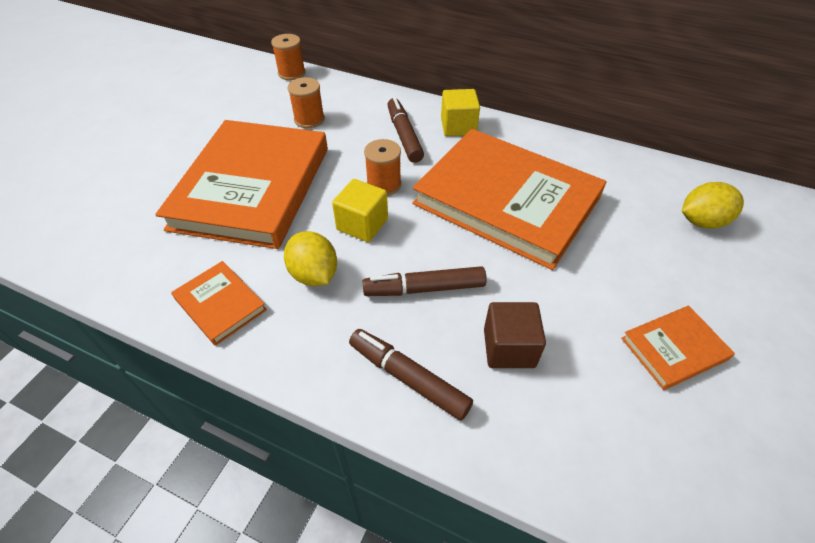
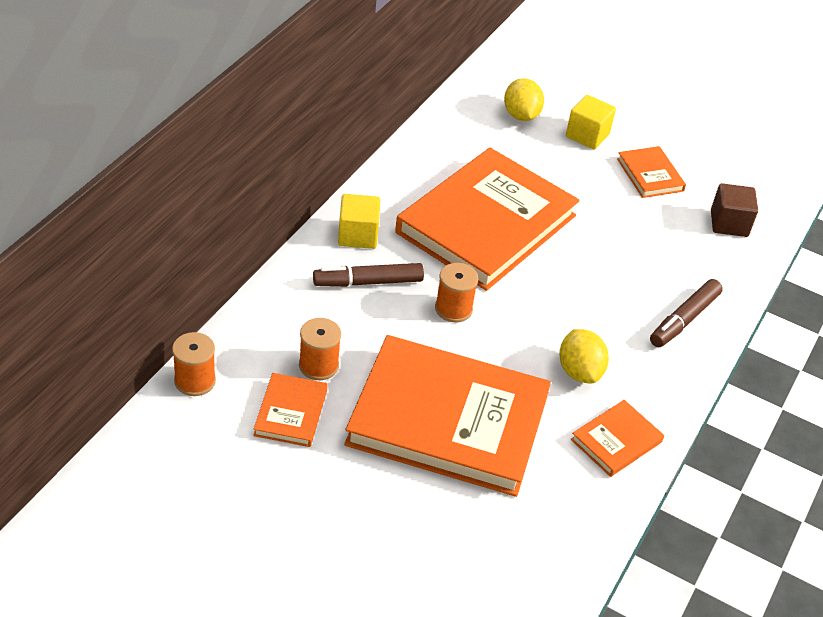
camera: 90 degrees left, 5 degrees down
yellow lemon [284,231,337,286] -> yellow lemon turned 75 degrees counterclockwise [559,329,609,383]
yellow cube [332,179,388,242] -> yellow cube moved to [566,95,616,149]
brown marker [363,266,487,296] -> none
brown cube [484,302,546,368] -> brown cube moved to [711,183,758,237]
none -> orange book [253,373,328,447]

